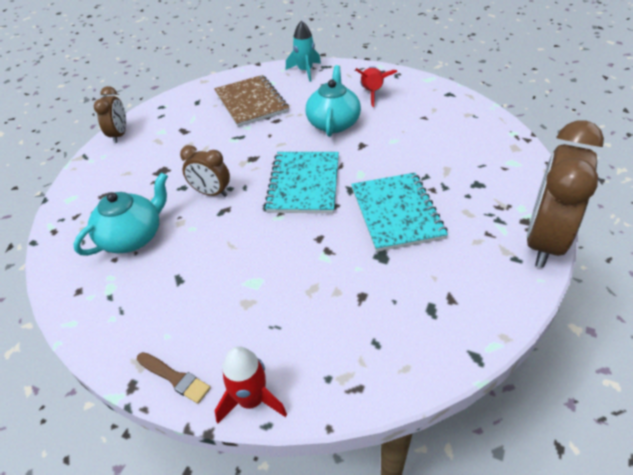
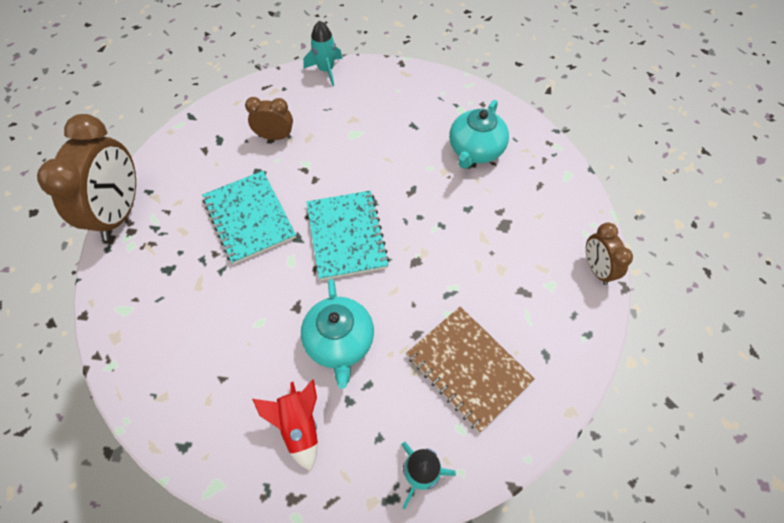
camera: 160 degrees right, 15 degrees up
brown brush [137,352,211,404] -> none
brown clock [180,145,230,197] -> brown clock moved to [245,97,293,140]
red rocket [214,346,287,423] -> turquoise rocket [303,20,343,86]

